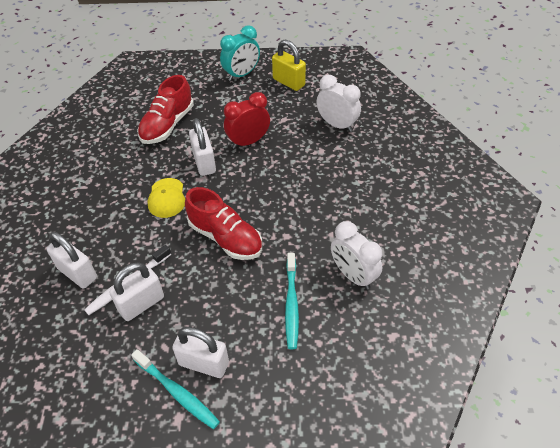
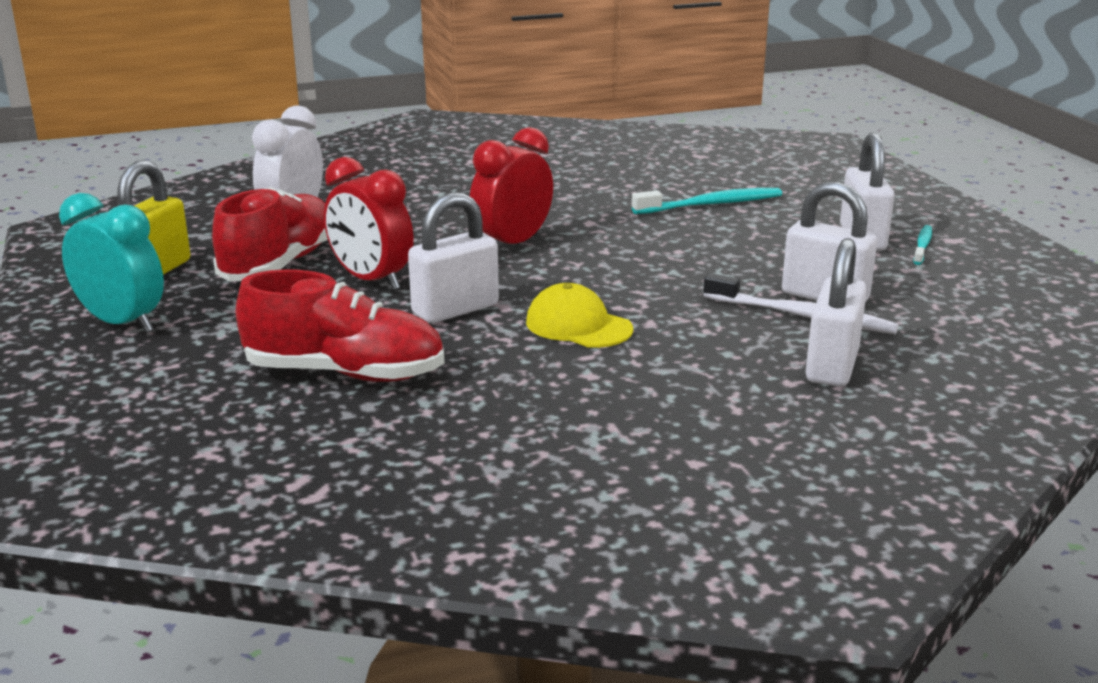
camera: 110 degrees left, 25 degrees down
turquoise toothbrush [131,349,220,429] -> turquoise toothbrush [913,225,932,265], size x0.57
yellow cap [147,178,185,218] -> yellow cap turned 120 degrees counterclockwise [526,283,633,348]
red shoe [185,187,262,260] -> red shoe moved to [212,187,328,281]
white clock [331,221,382,290] -> none
none -> red clock [470,127,553,244]

